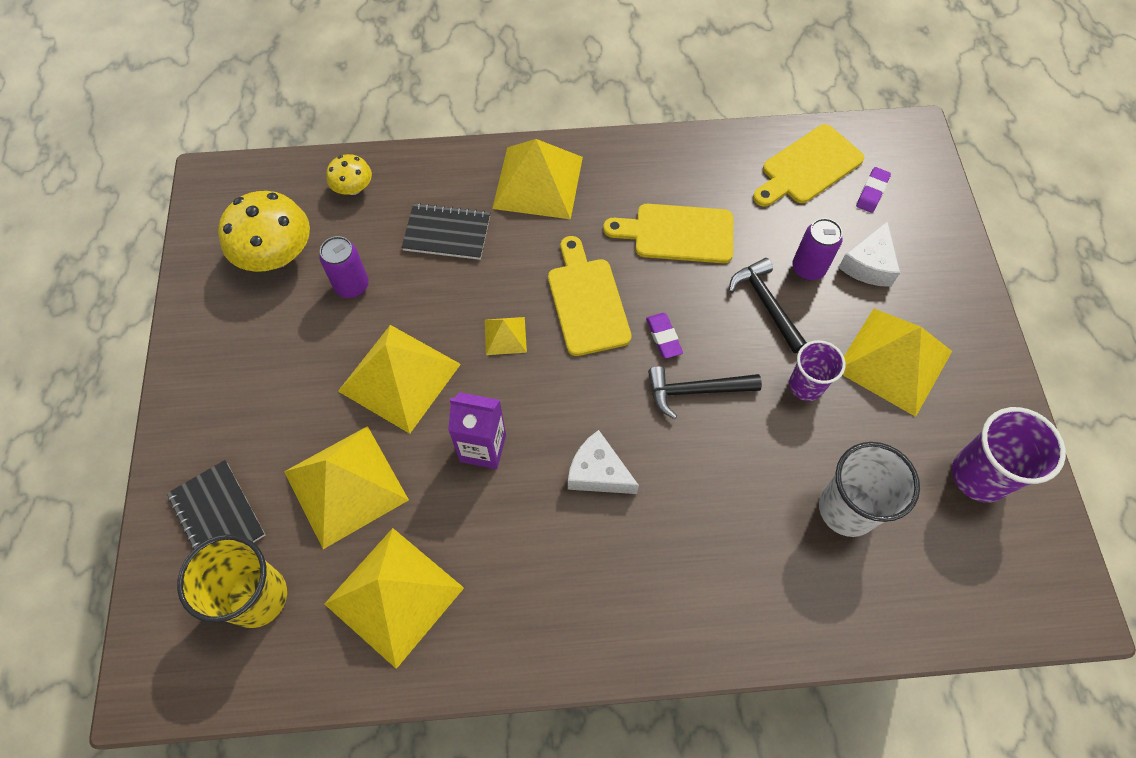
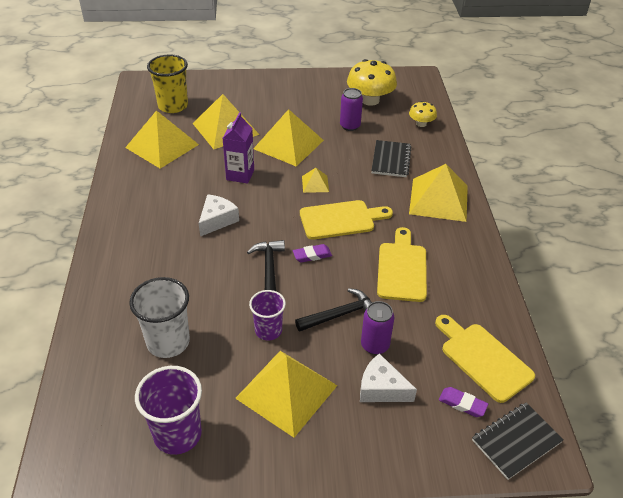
camera: 90 degrees right, 20 degrees down
black notebook [167,460,265,550] -> black notebook moved to [472,403,563,480]

